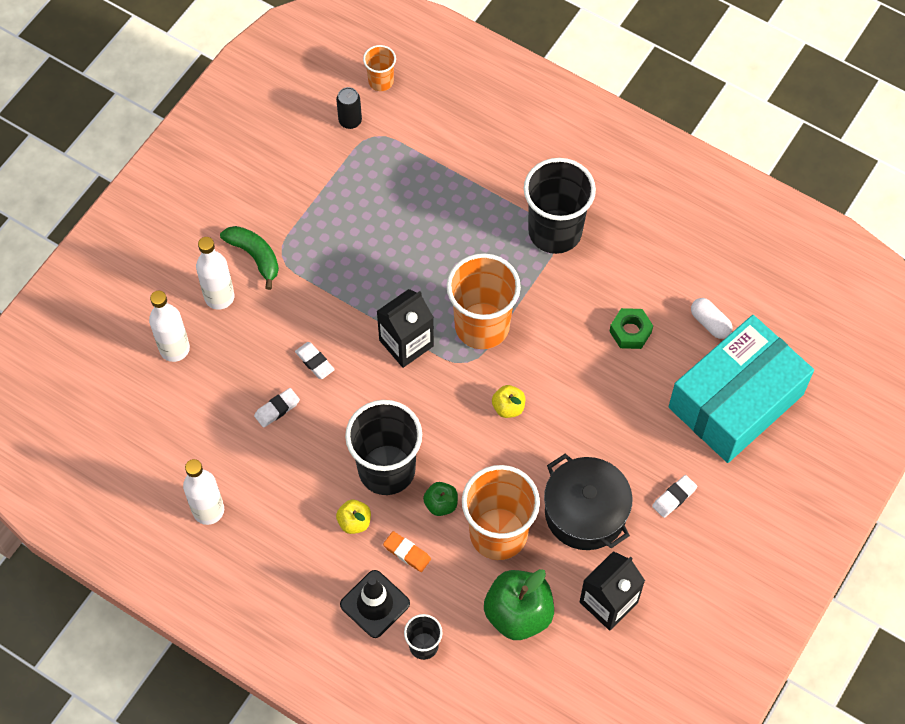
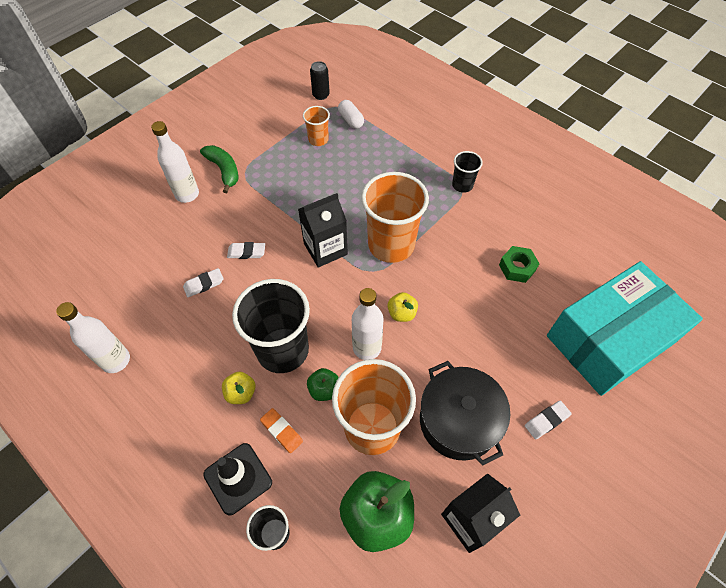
camera: 10 degrees right, 5 degrees down
white bottle [149,291,190,362] -> white bottle moved to [352,288,383,360]
white eraser [295,342,335,379] -> white eraser turned 60 degrees counterclockwise [227,242,265,259]
orange cup [363,45,396,91] -> orange cup moved to [303,106,330,146]
black cup [524,158,596,254] -> black cup [452,151,483,193], size x0.49
white capsule [691,298,732,339] -> white capsule moved to [338,100,364,129]

